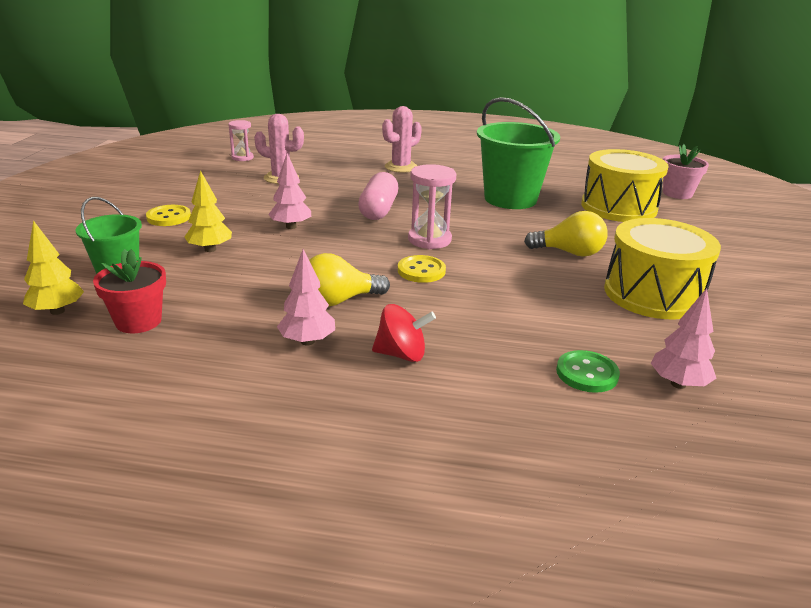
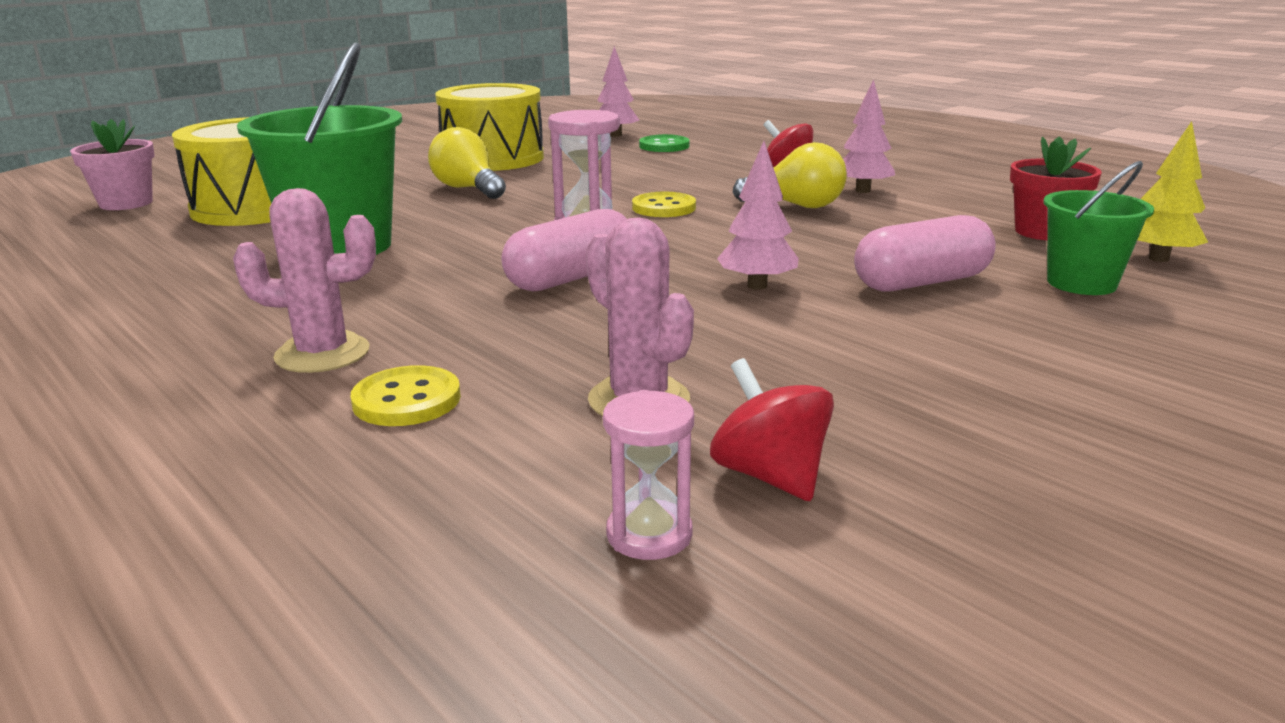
camera: 140 degrees left, 5 degrees down
yellow button [146,205,191,226] -> yellow button moved to [351,365,461,426]
yellow tree [184,170,232,252] -> pink capsule [854,215,996,292]
none -> red spinning top [710,358,834,501]

